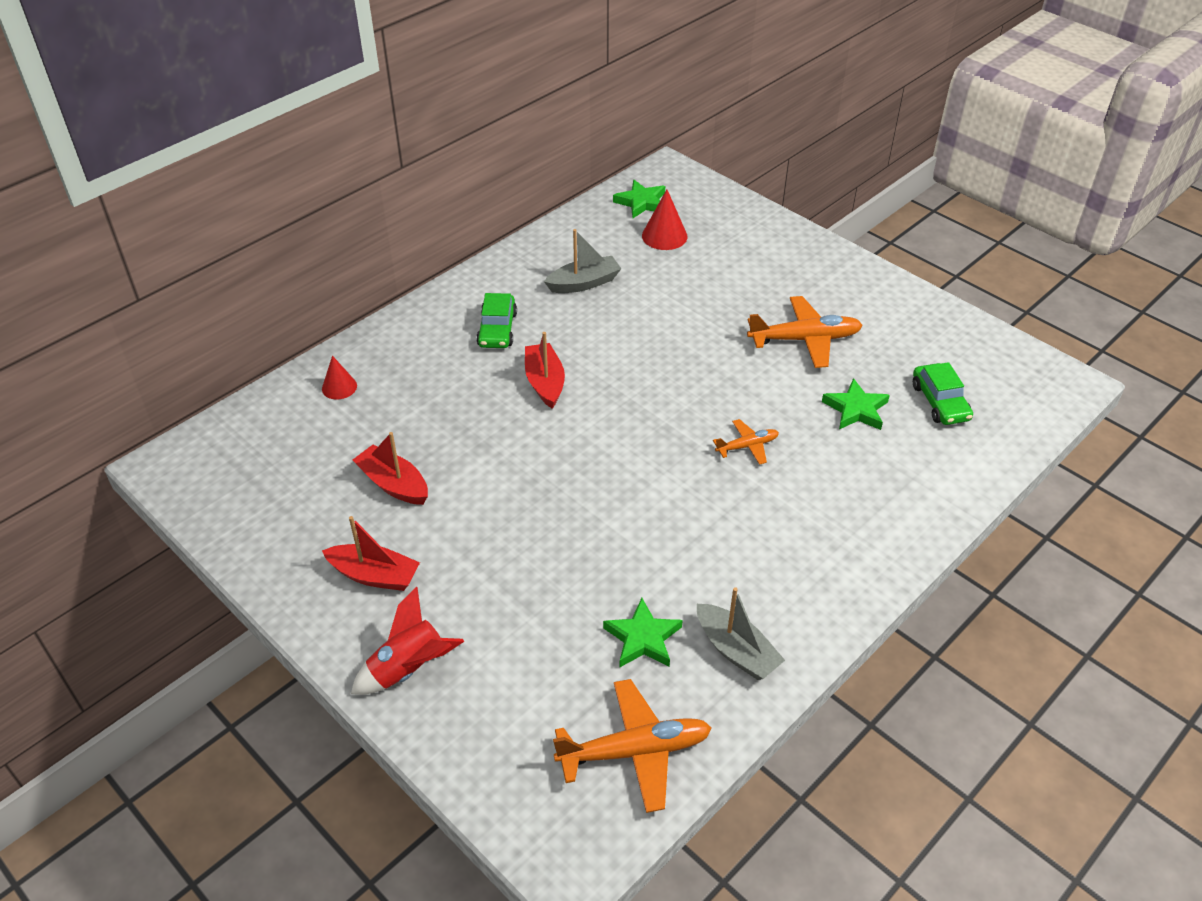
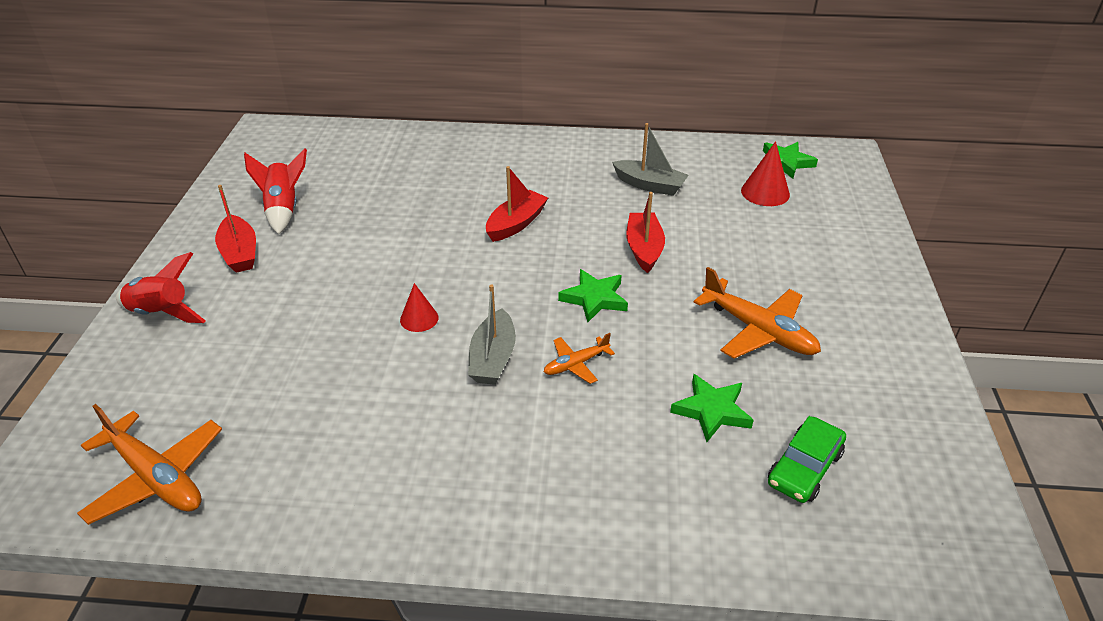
camera: 50 degrees right, 5 degrees down
red cone [322,355,357,400] -> red cone moved to [400,283,439,332]
red boat [353,432,428,505] -> red boat moved to [626,192,665,273]
green car [476,293,517,348] -> none
green star [603,598,683,668] -> green star moved to [558,269,628,322]
grey boat [697,587,785,680] -> grey boat moved to [468,285,516,385]
orange plane [713,419,779,465] -> orange plane turned 120 degrees clockwise [544,333,615,384]
none -> red rocket [244,148,307,235]

